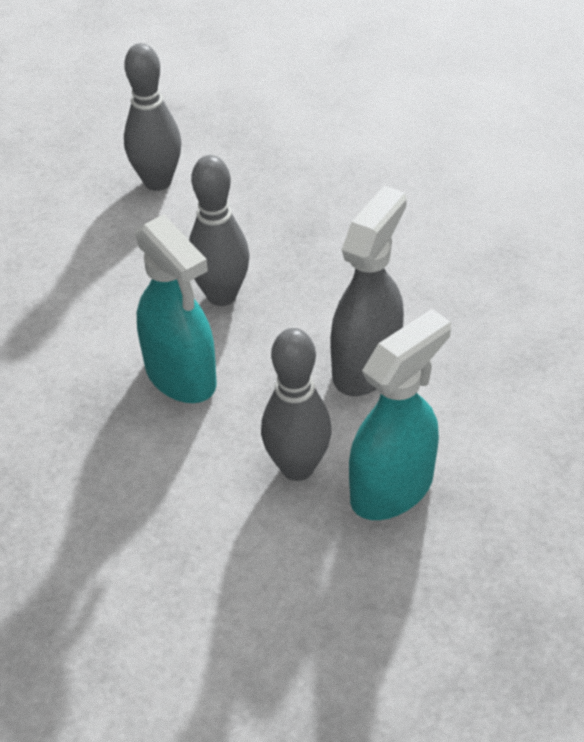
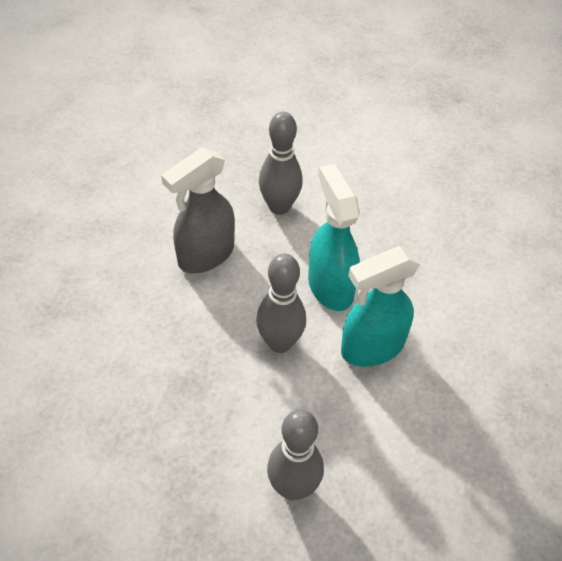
camera: 165 degrees left, 5 degrees up
turquoise spray bottle [349,309,451,520] -> turquoise spray bottle moved to [341,247,421,367]

